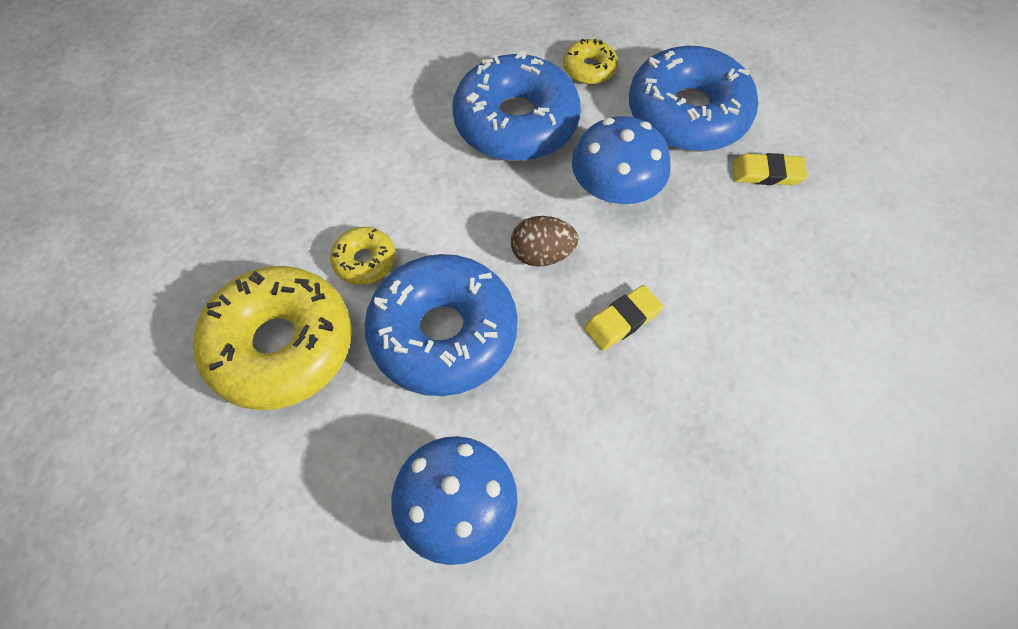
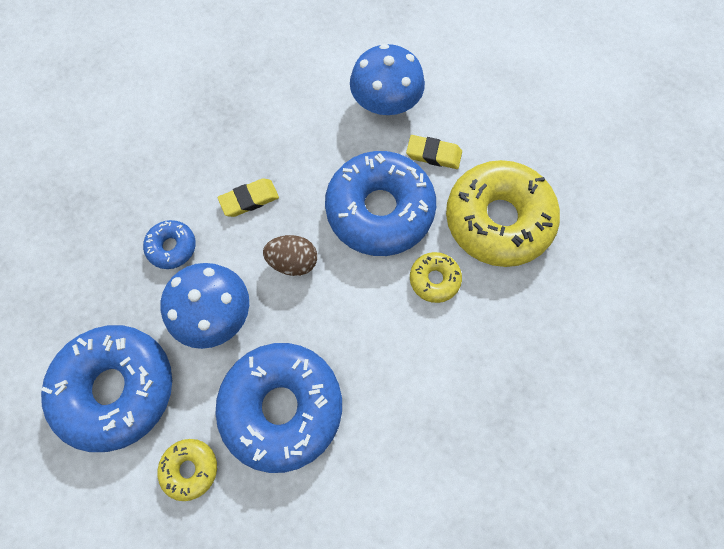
camera: 170 degrees left, 10 degrees up
yellow eraser [733,153,808,185] -> yellow eraser moved to [406,135,462,169]
none -> blue donut [143,220,196,269]

